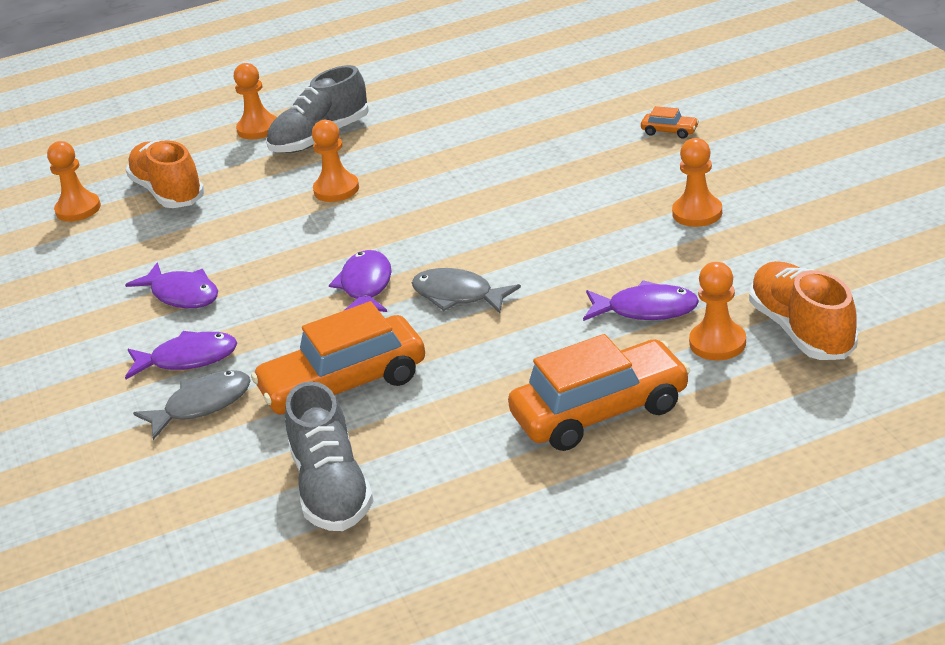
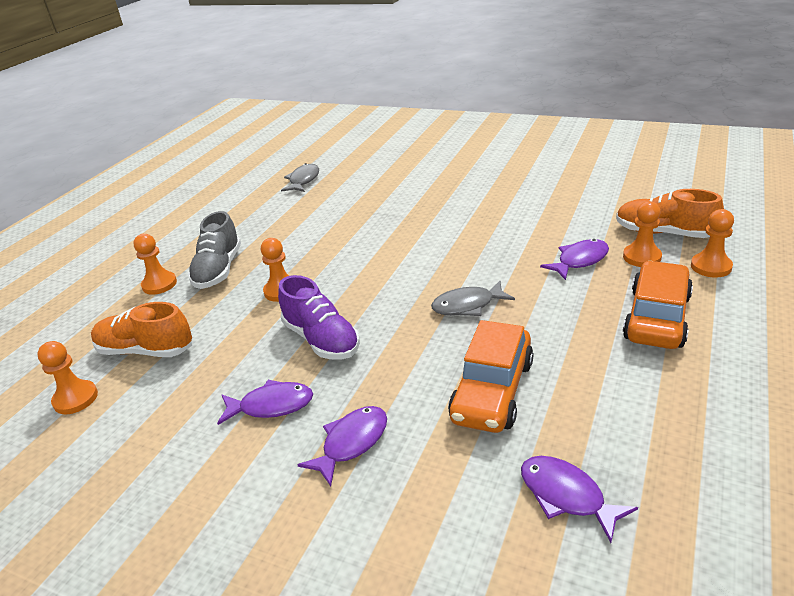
camera: 45 degrees left, 0 degrees up
grey fish [133,370,251,440] -> grey fish moved to [281,163,319,192]
grey shoe [285,381,374,531] -> none
purple fish [329,250,392,312] -> purple fish moved to [521,456,638,543]
orange car [641,106,699,139] -> none
orange pawn [672,138,722,227] -> orange pawn moved to [691,209,734,278]
none -> purple shoe [278,275,360,360]

